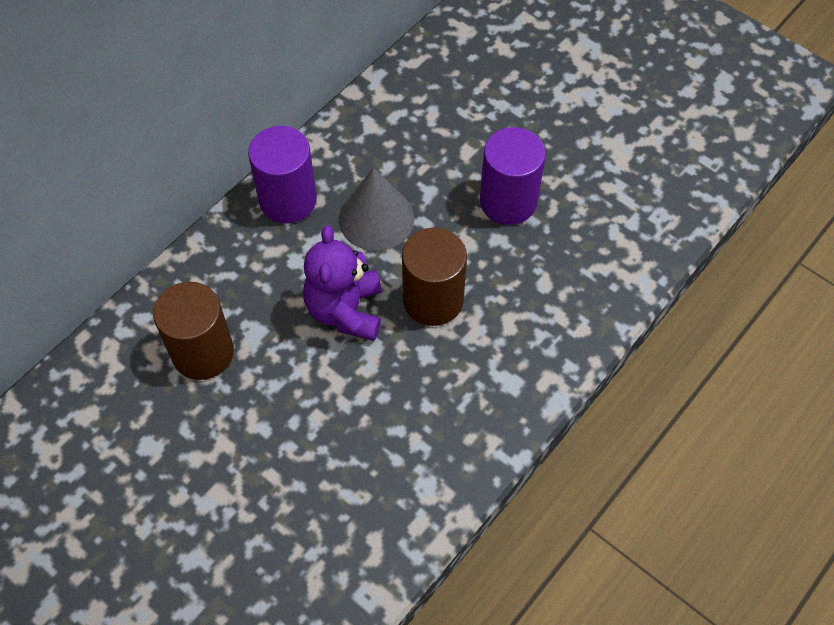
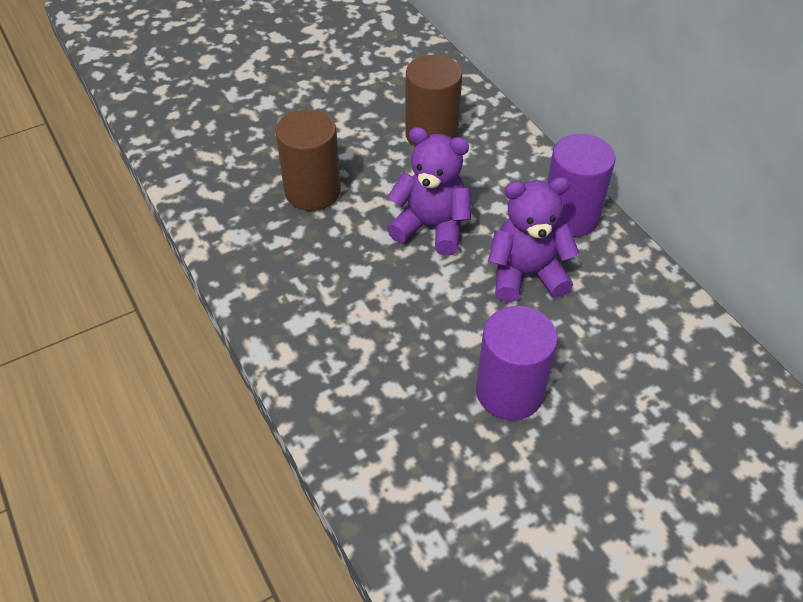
camera: 110 degrees right, 10 degrees down
grey cone [339,167,414,251] -> purple teddy bear [488,177,579,302]
brown cylinder [402,228,467,326] -> brown cylinder moved to [275,109,341,211]

